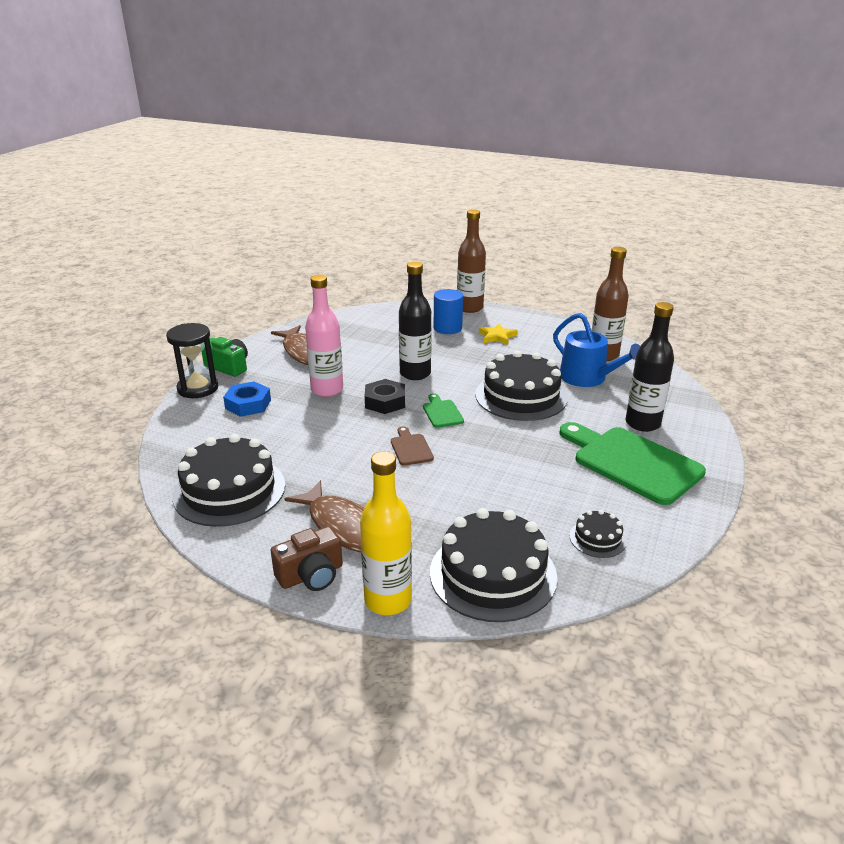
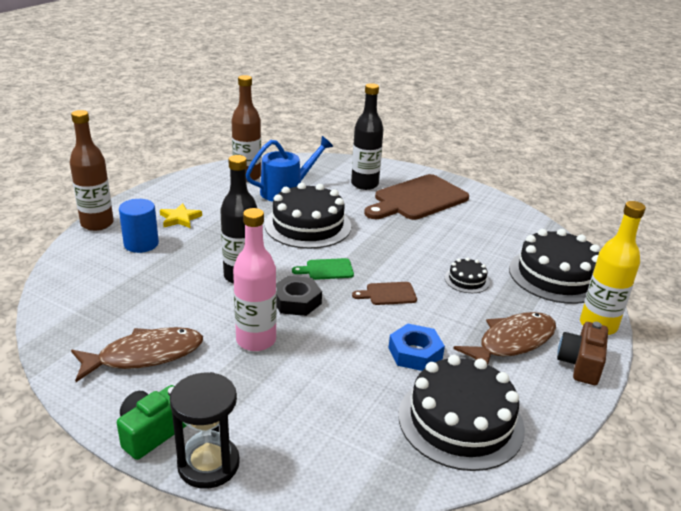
camera: 85 degrees left, 0 degrees up
blue nut [223,381,271,417] -> blue nut moved to [389,324,445,371]
brown camera [271,526,343,591] -> brown camera turned 135 degrees counterclockwise [557,322,608,385]
green cutting board [559,422,706,505] -> brown cutting board [364,174,469,220]
black cake [570,510,626,558] -> black cake moved to [445,257,490,293]

